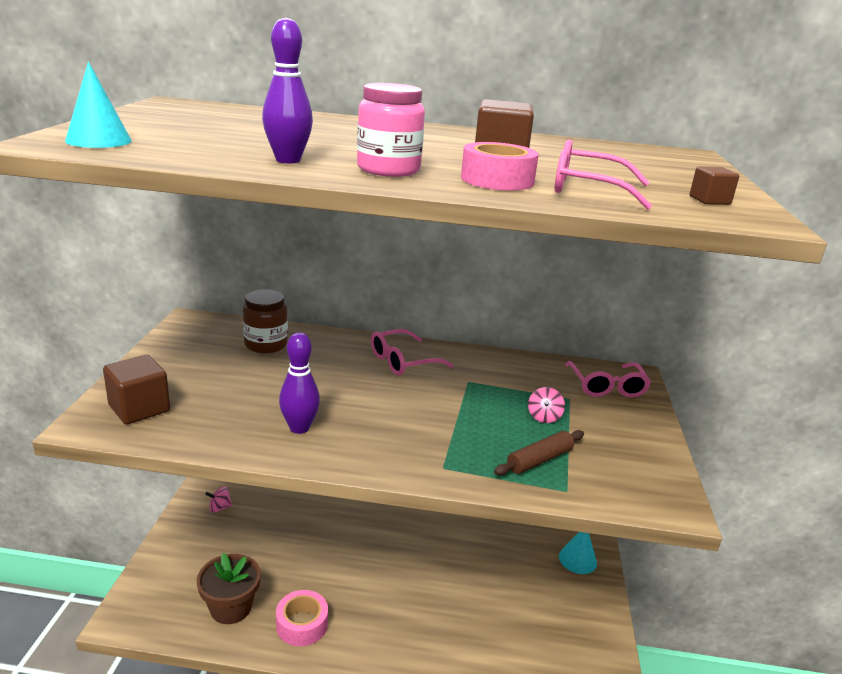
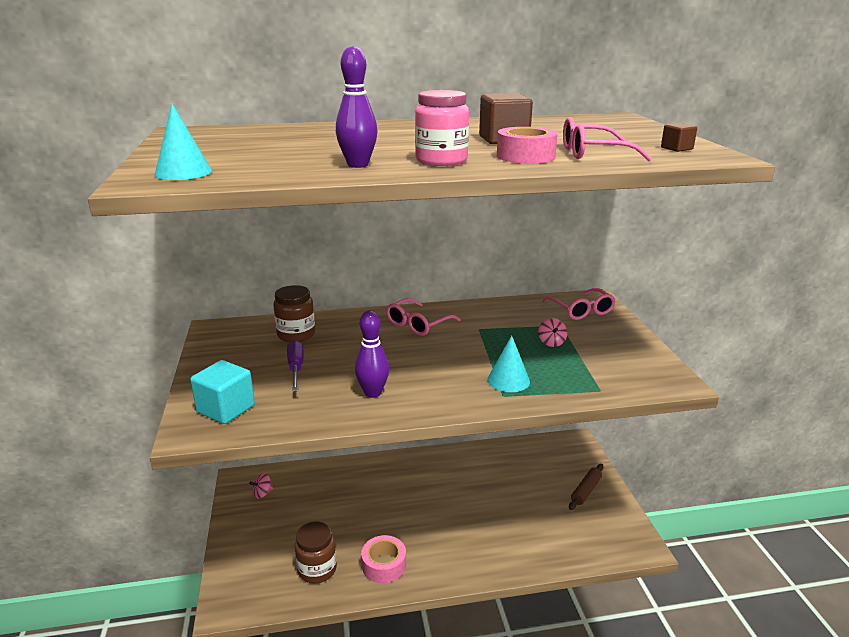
camera: 15 degrees left, 0 degrees up
brown cube [103,355,170,424] -> turquoise cube [190,360,255,424]
brown flower pot [197,553,261,624] -> brown jar [295,522,337,584]
brown rolling pin [494,430,584,476] -> brown rolling pin moved to [569,464,604,510]
turquoise cone [559,532,597,574] -> turquoise cone moved to [487,335,530,392]
none -> purple screwdriver [287,340,304,392]

